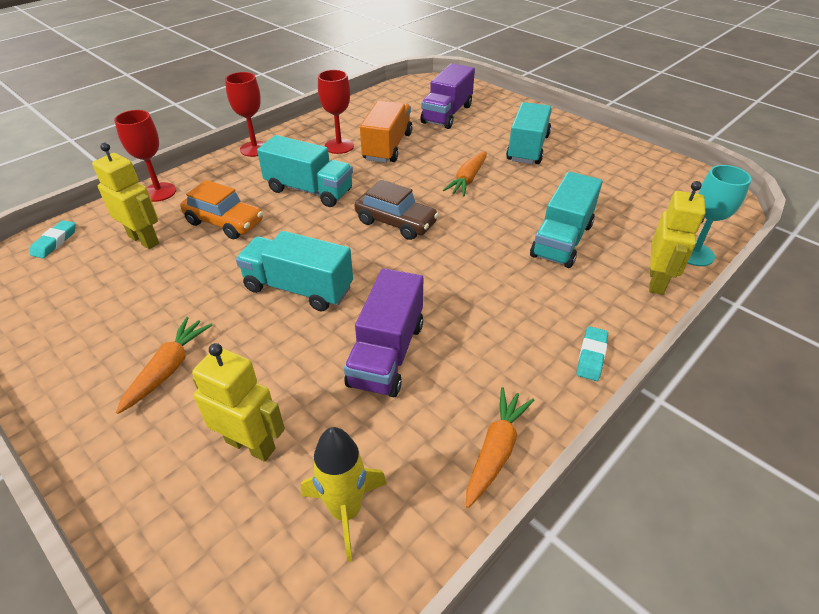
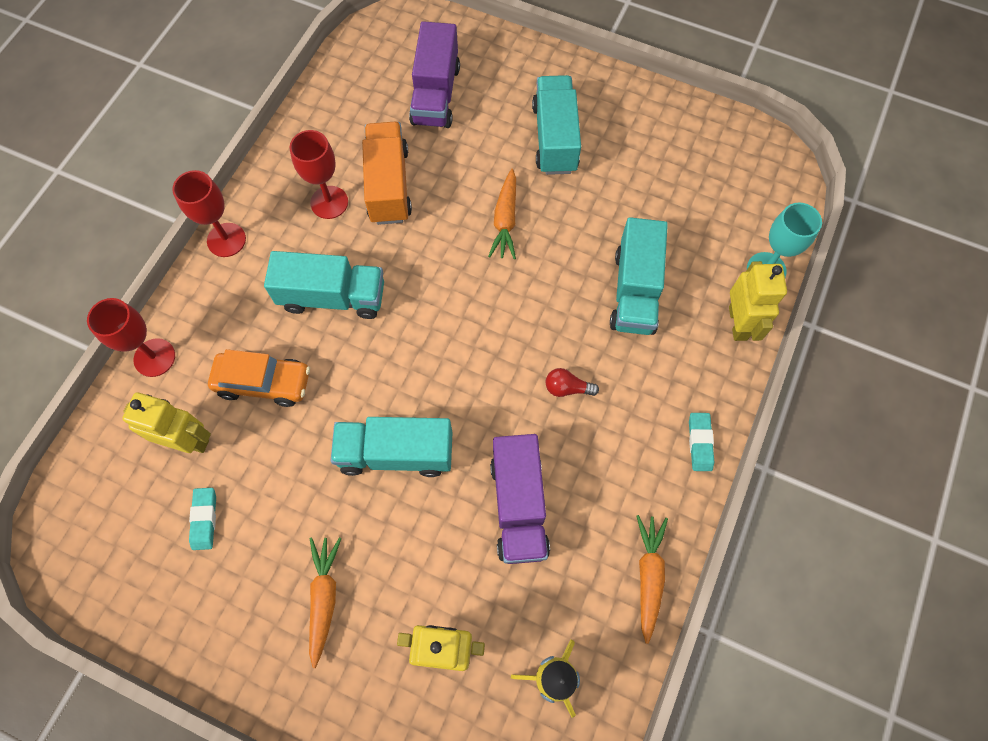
camera: 20 degrees left, 25 degrees up
turquoise eraser [30,220,76,259] -> turquoise eraser moved to [189,488,216,550]
brown car [354,180,439,240] -> none
none -> red light bulb [546,368,599,397]

